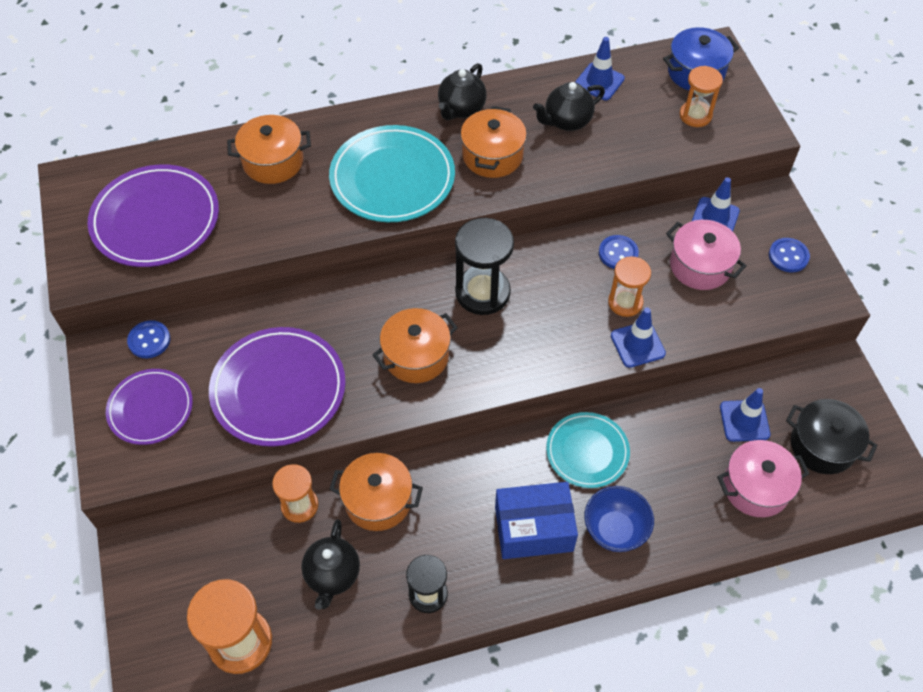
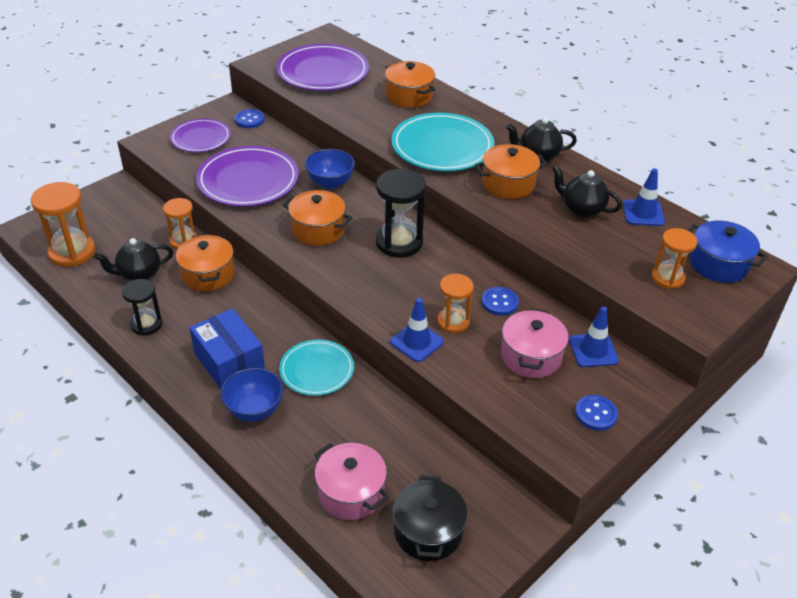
camera: 60 degrees right, 15 degrees down
blue traffic cone [720,388,770,442] -> none
none -> blue bowl [305,149,355,189]

